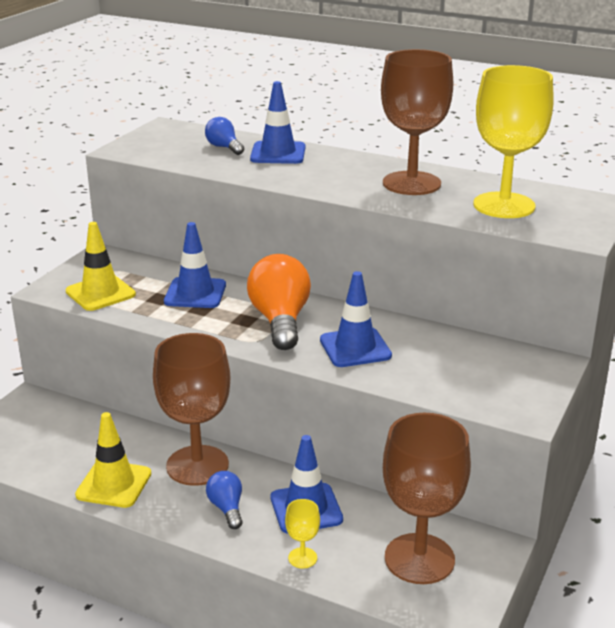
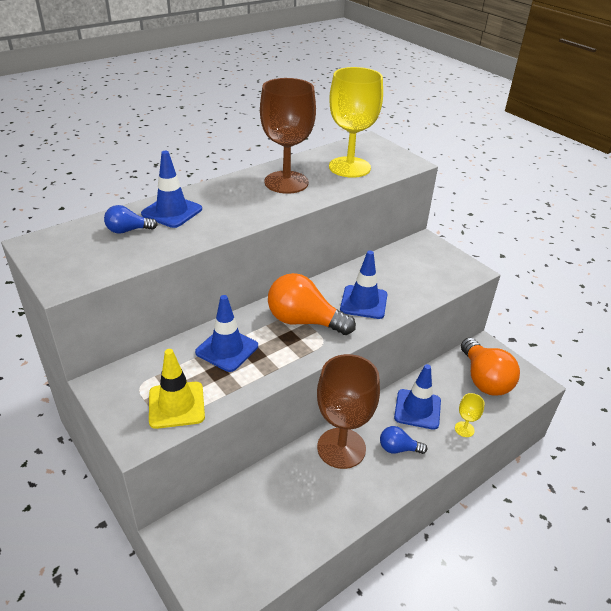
camera: 65 degrees left, 10 degrees up
yellow traffic cone [75,412,151,508] -> none
brown goblet [383,413,471,584] -> orange light bulb [461,338,520,396]

